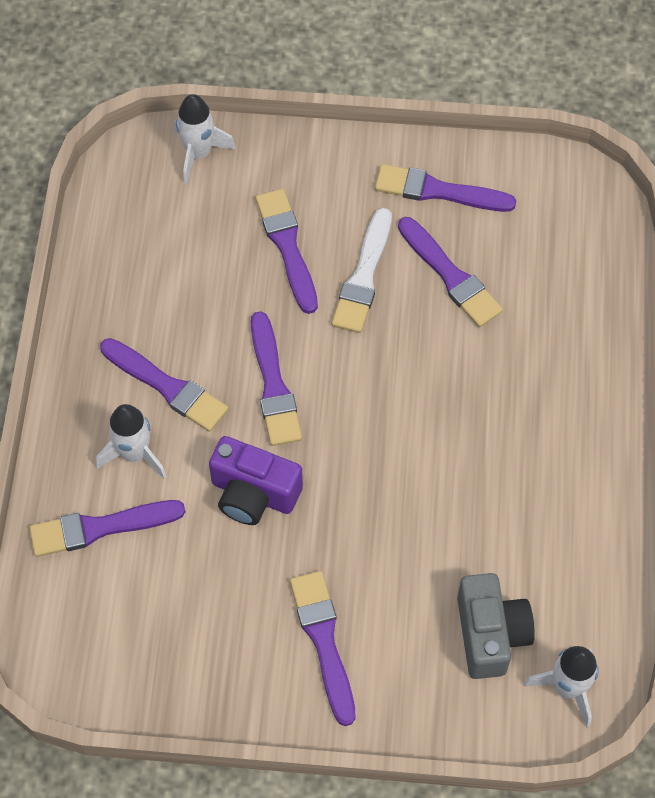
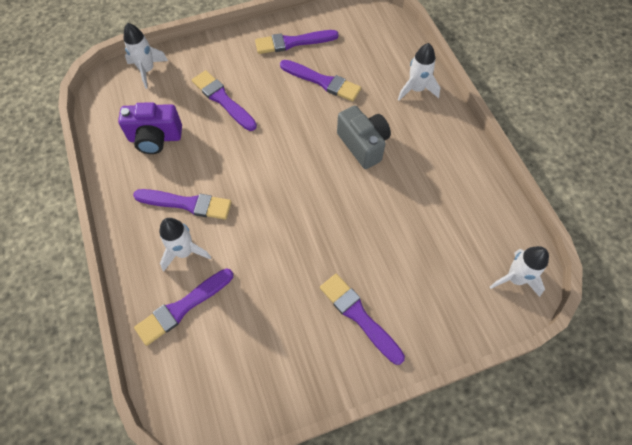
camera: 25 degrees left, 0 degrees up
purple camera [209,436,303,525] -> purple camera moved to [118,102,182,154]
purple brush [251,311,302,446] -> none
white brush [332,208,392,333] -> none
grey camera [457,573,535,679] -> grey camera moved to [337,105,391,169]
none -> white rocket [398,43,440,101]

